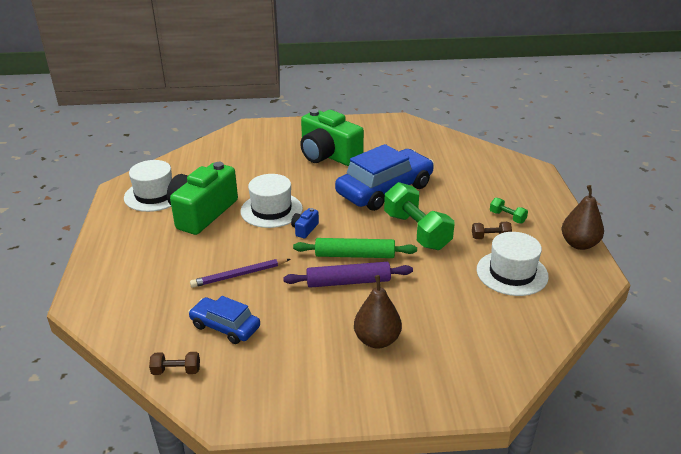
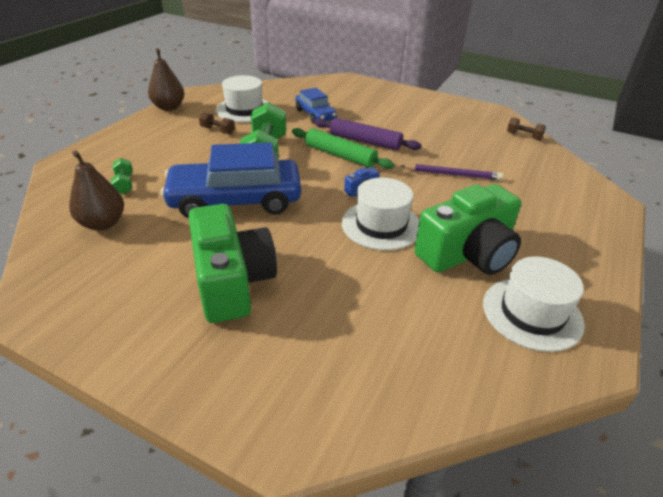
camera: 150 degrees left, 5 degrees up
blue car [188,296,260,344] -> blue car moved to [295,88,337,124]
brown pear [354,275,402,349] -> brown pear moved to [69,151,124,230]
green dumbbell [490,198,528,224] -> green dumbbell moved to [111,158,133,194]

